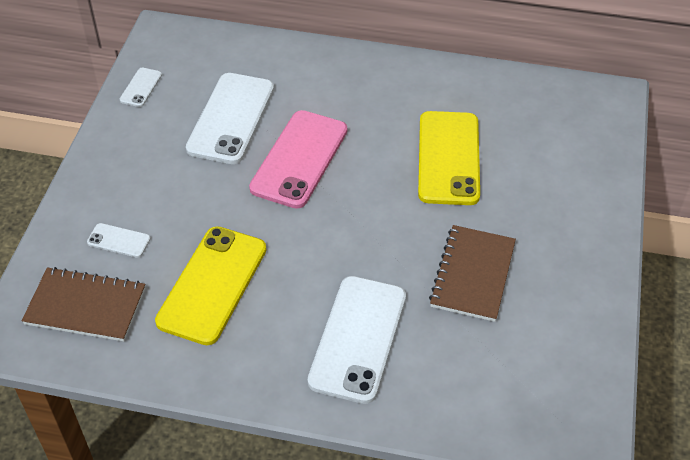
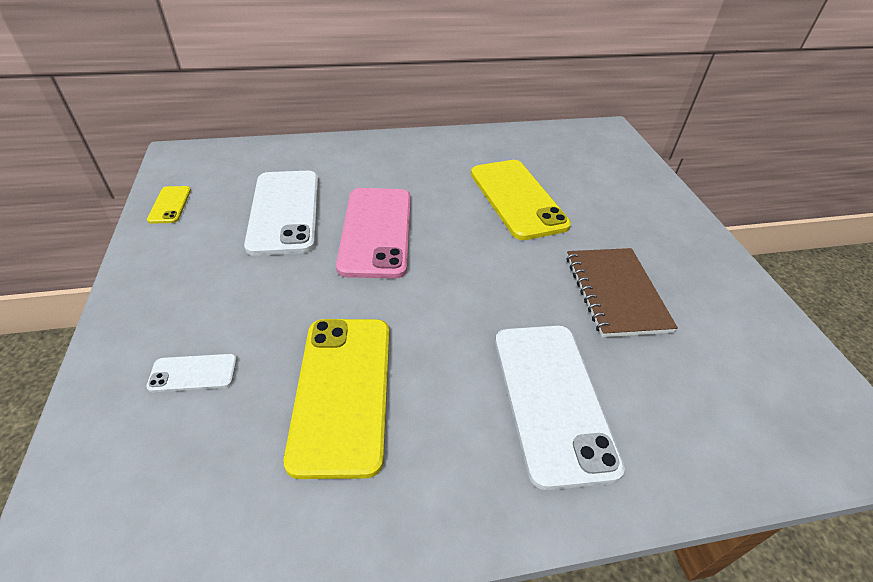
camera: 25 degrees left, 5 degrees down
brown notebook [22,267,145,342] -> none
white phone [120,68,162,107] -> yellow phone [147,186,191,224]

